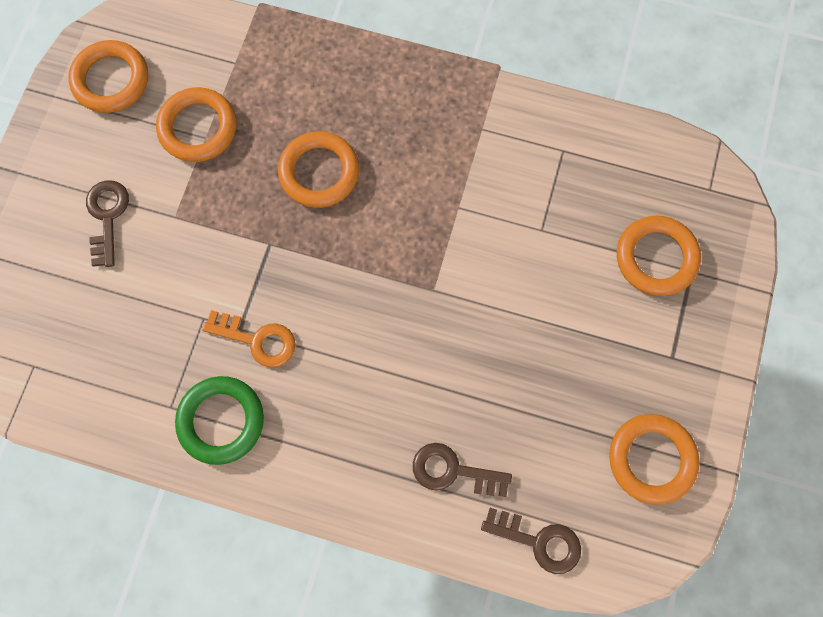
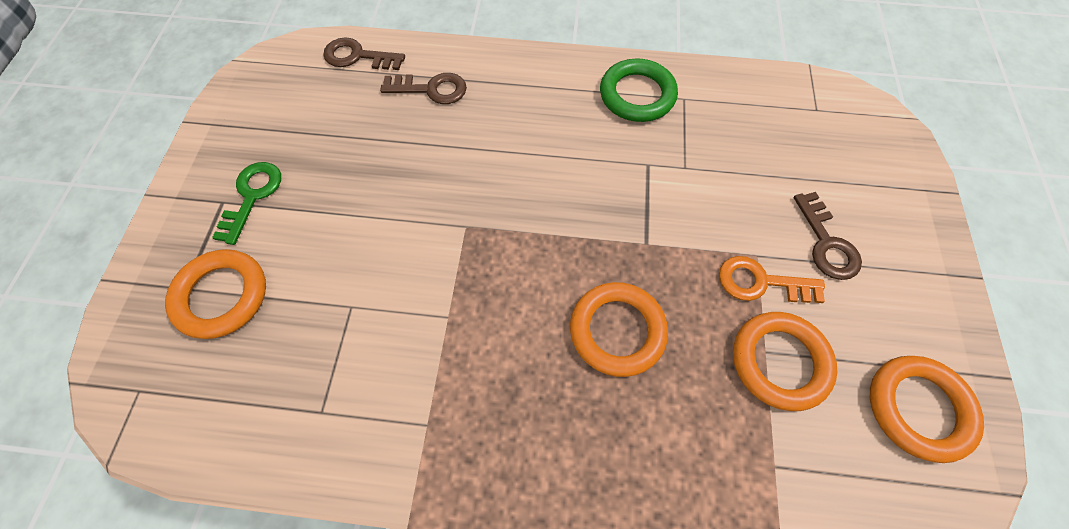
camera: 170 degrees right, 10 degrees down
orange key [202,310,296,367] -> orange key moved to [719,256,825,303]
orange ring [609,414,700,505] -> none
none -> green key [212,162,281,245]

